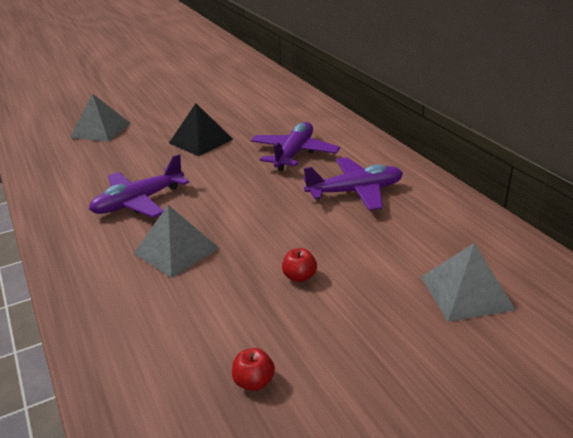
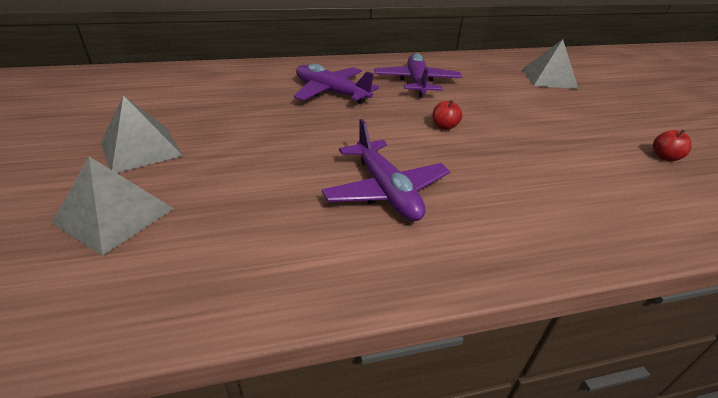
camera: 80 degrees left, 5 degrees up
grey pyramid [134,205,219,278] -> grey pyramid moved to [101,96,183,173]
black pyramid [169,103,233,156] -> none
red apple [282,248,317,282] -> red apple moved to [432,100,462,130]

